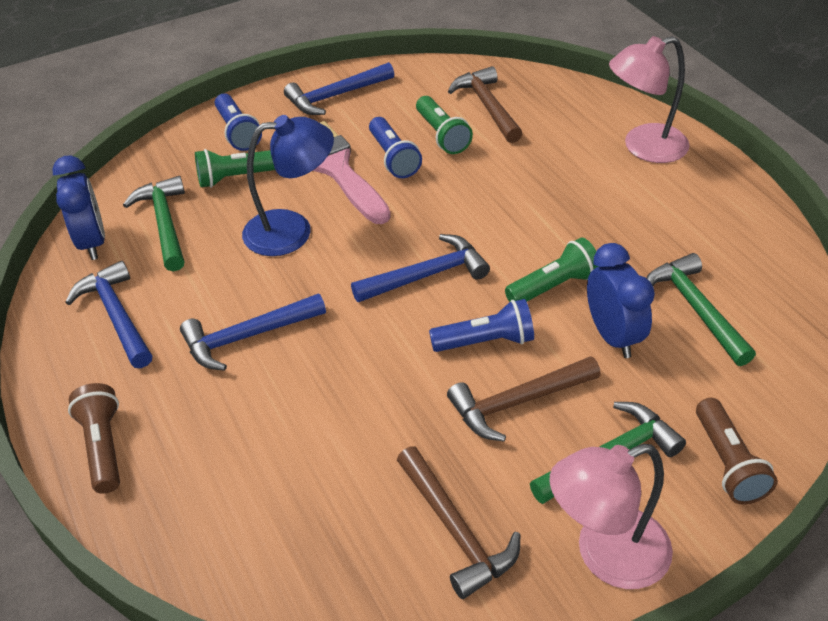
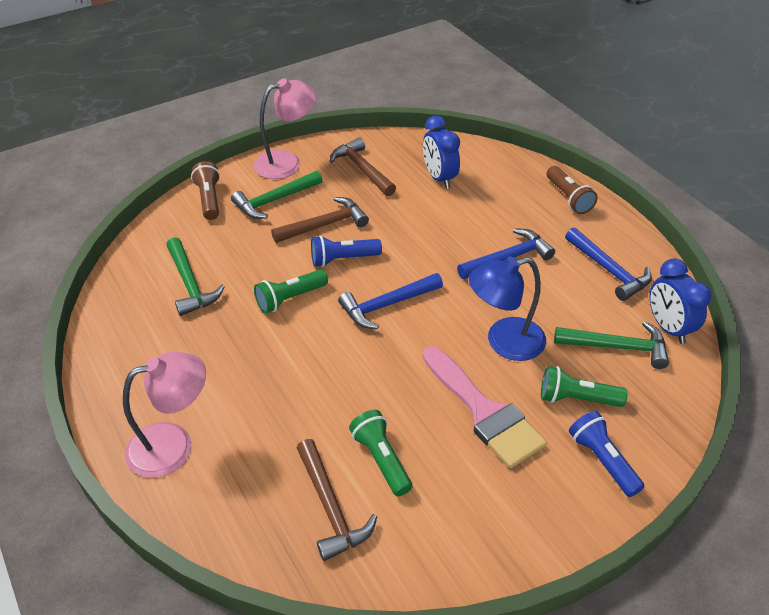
camera: 175 degrees right, 0 degrees up
green hammer [123,176,185,271] -> green hammer turned 60 degrees counterclockwise [554,321,669,369]
green flashlight [195,149,275,188] -> green flashlight turned 150 degrees counterclockwise [541,366,628,407]
blue hammer [284,62,394,115] -> none
blue flashlight [369,117,422,178] -> none
blue clock [587,243,655,358] -> blue clock moved to [423,116,460,189]

